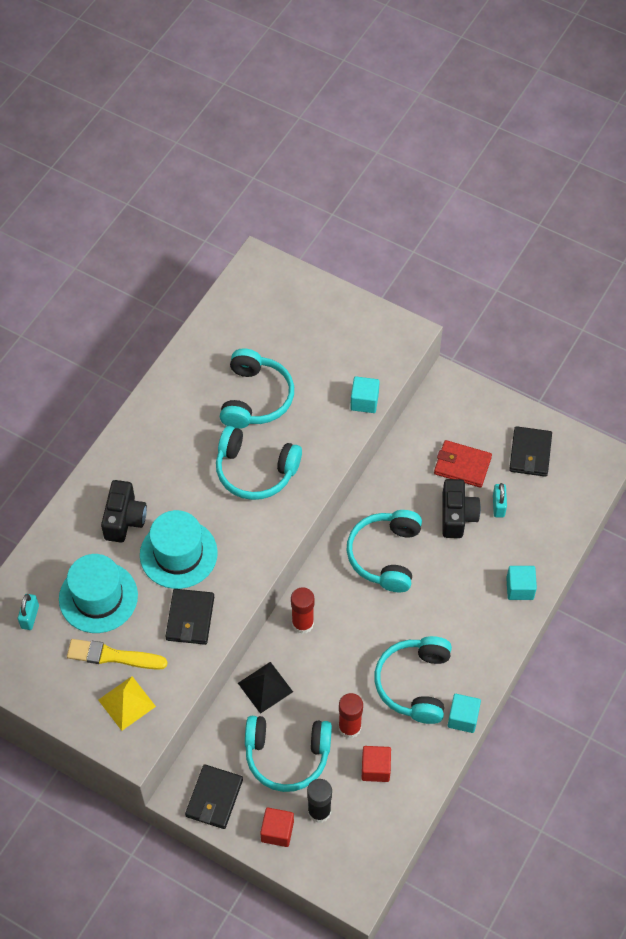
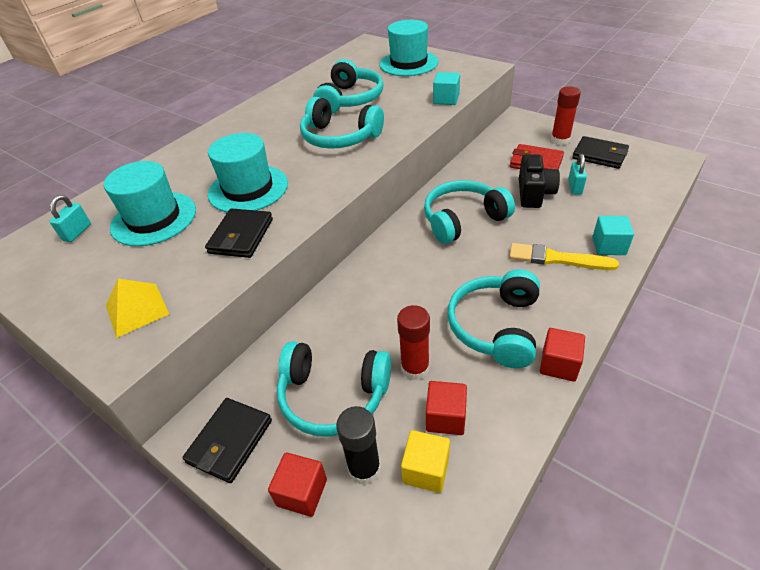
camera: 10 degrees right, 15 degrees down
yellow brush [67,639,168,670] -> yellow brush moved to [509,243,619,270]
black camera [101,480,147,542] -> none
black pyramid [238,662,293,714] -> none
red glue stick [291,587,314,634] -> red glue stick moved to [551,86,581,145]
turquoise headphones [347,510,422,592] -> turquoise headphones turned 45 degrees clockwise [424,180,515,244]
turquoise cube [447,694,481,733] -> red cube [540,328,585,382]
black wallet [509,426,552,477] -> black wallet turned 75 degrees counterclockwise [572,136,629,169]
none -> turquoise hat [379,20,439,76]
none -> yellow cube [401,430,450,493]

